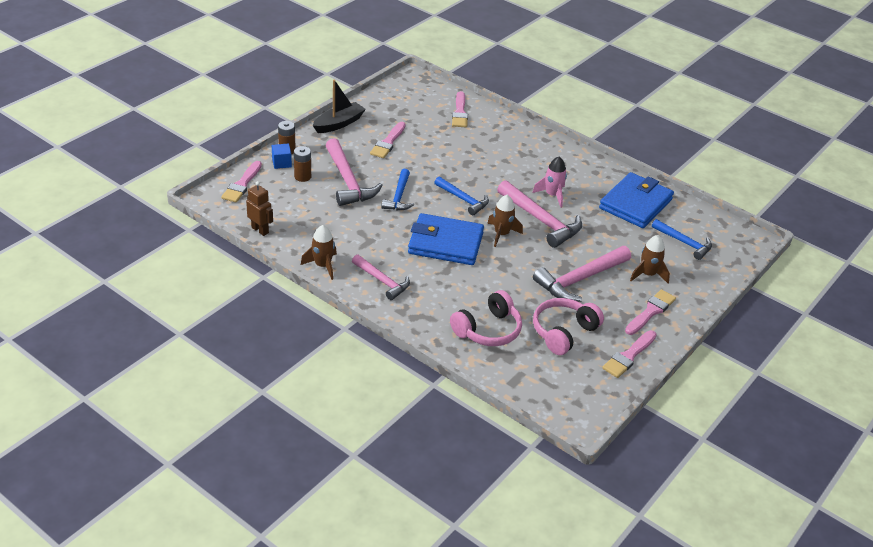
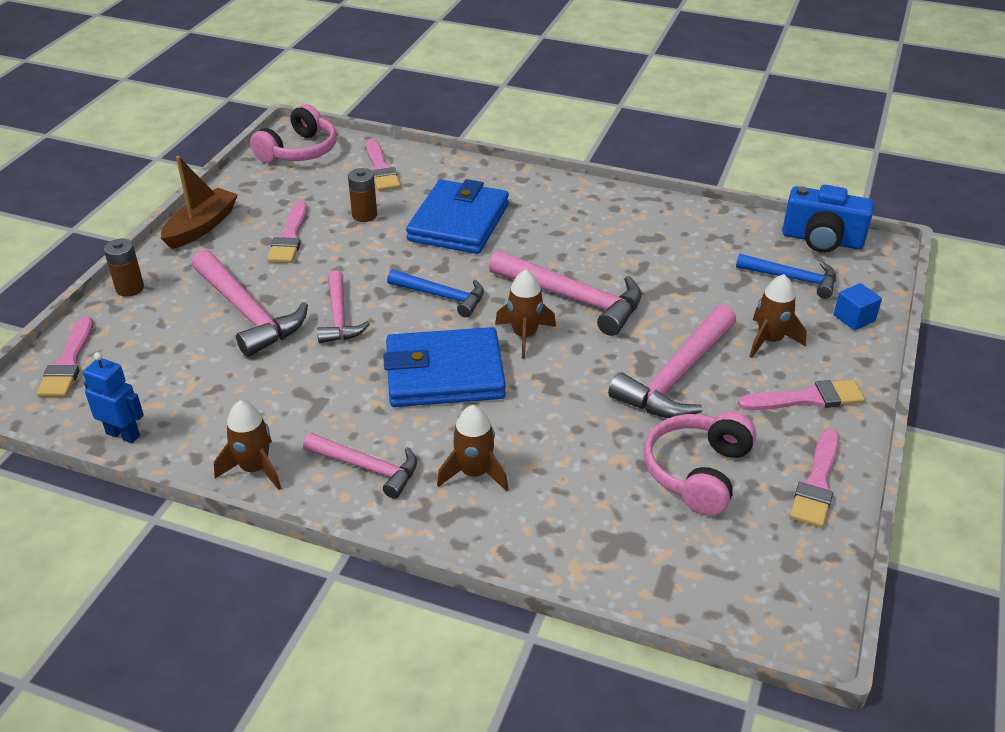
camera: 15 degrees left, 0 degrees up
brown robot [246,181,273,236] -> blue robot [83,352,144,443]
blue cube [272,144,292,169] -> blue cube moved to [833,283,882,331]
brown battery [294,146,311,182] -> brown battery moved to [348,168,377,222]
black boat [313,80,366,133] -> brown boat [161,156,238,249]
blue hammer [381,169,414,210] -> pink hammer [317,270,370,343]
pink headphones [450,290,522,346] -> pink headphones moved to [250,104,337,163]
pink rocket [532,157,567,208] -> none
blue wallet [599,172,674,228] -> blue wallet moved to [406,179,509,254]
pink brush [625,289,676,335] -> pink brush turned 60 degrees clockwise [738,380,865,410]
none -> brown rocket [437,405,508,492]
none -> blue camera [782,185,874,253]

